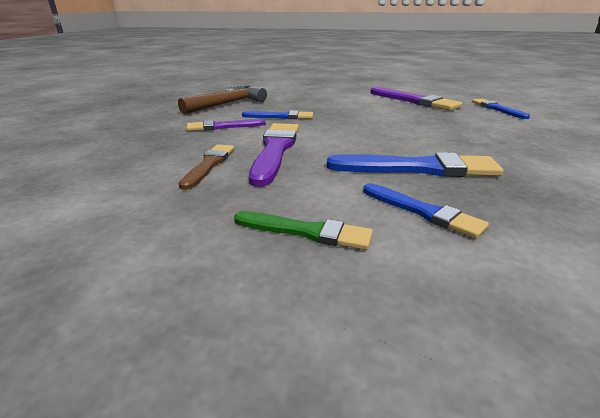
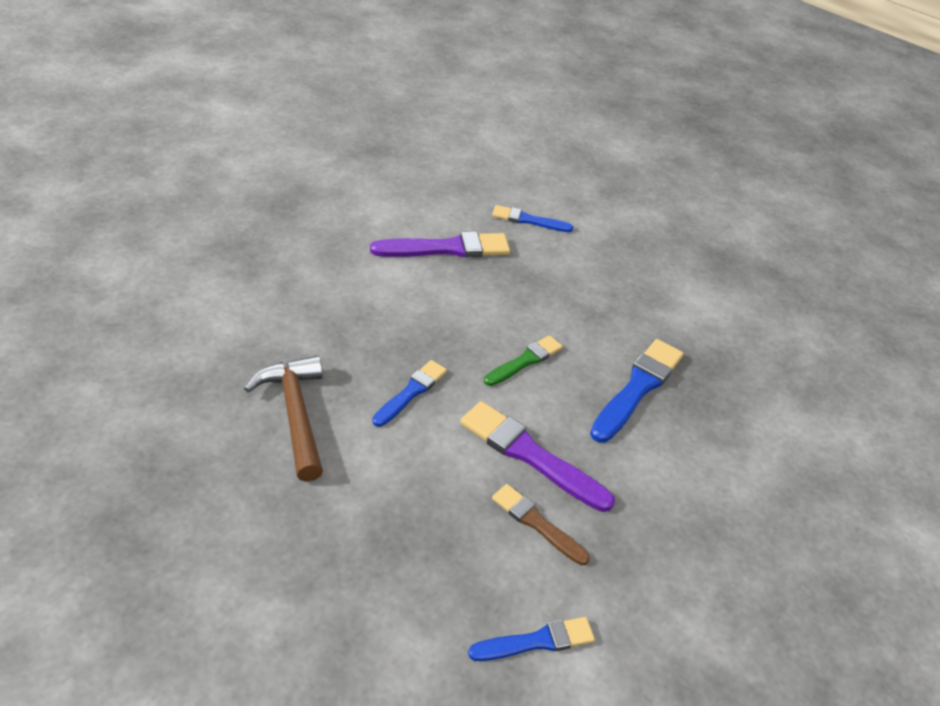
camera: 65 degrees left, 15 degrees up
purple brush [187,119,266,131] -> none
green brush [234,211,373,250] -> green brush moved to [484,335,563,386]
blue brush [363,183,489,238] -> blue brush moved to [468,617,595,661]

